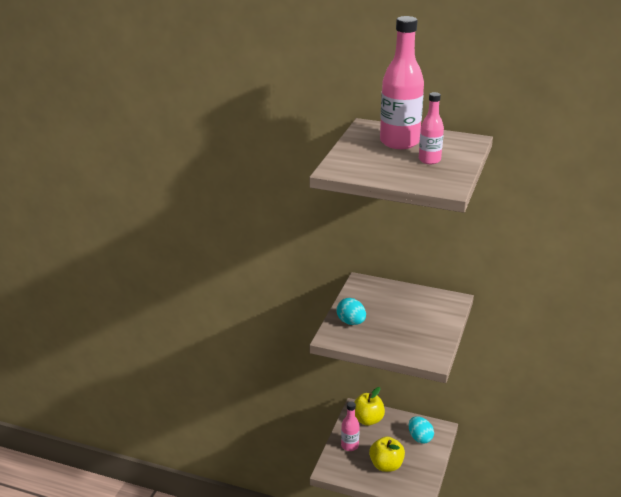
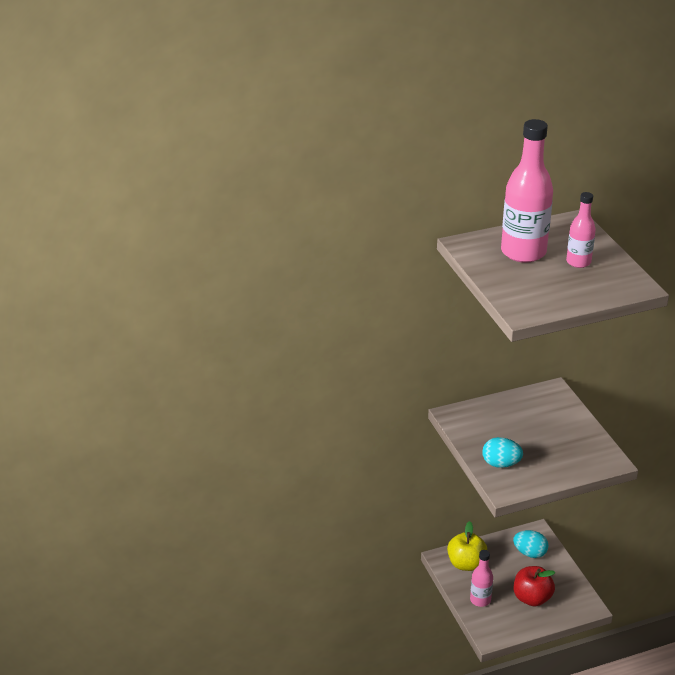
camera: 40 degrees left, 5 degrees up
yellow apple [369,436,405,472] -> red apple [514,566,555,606]

